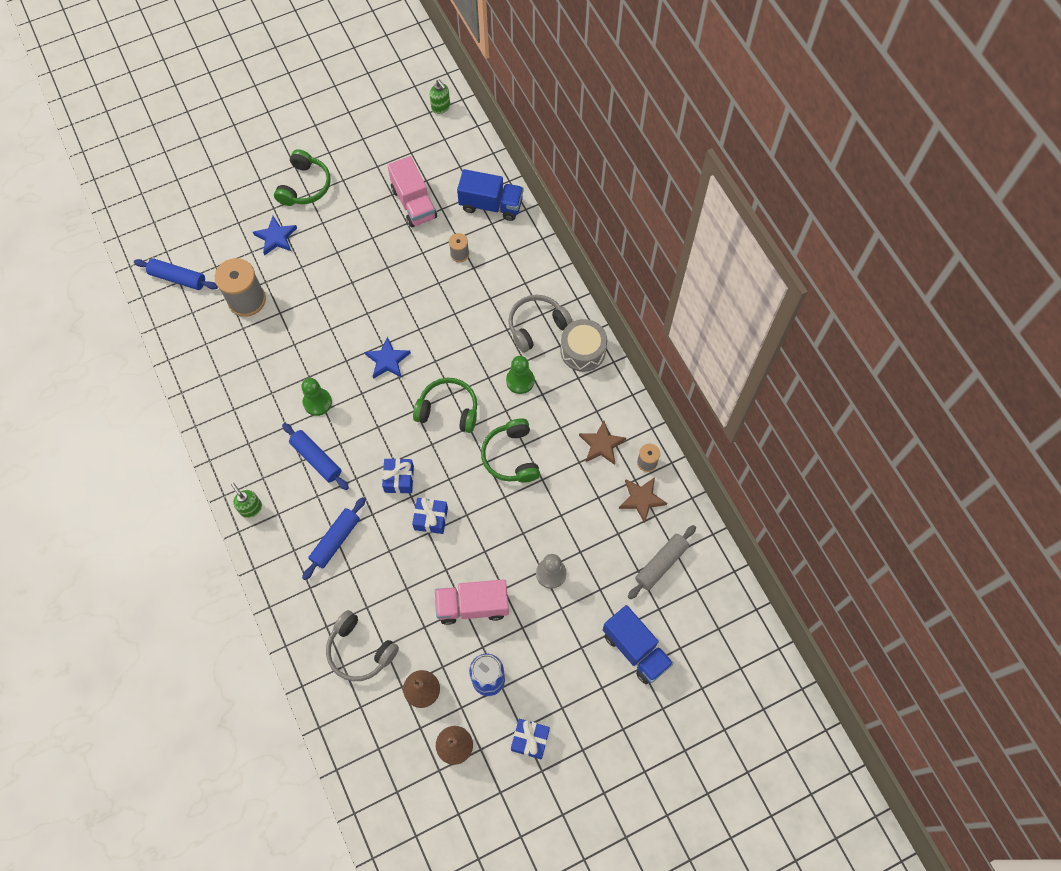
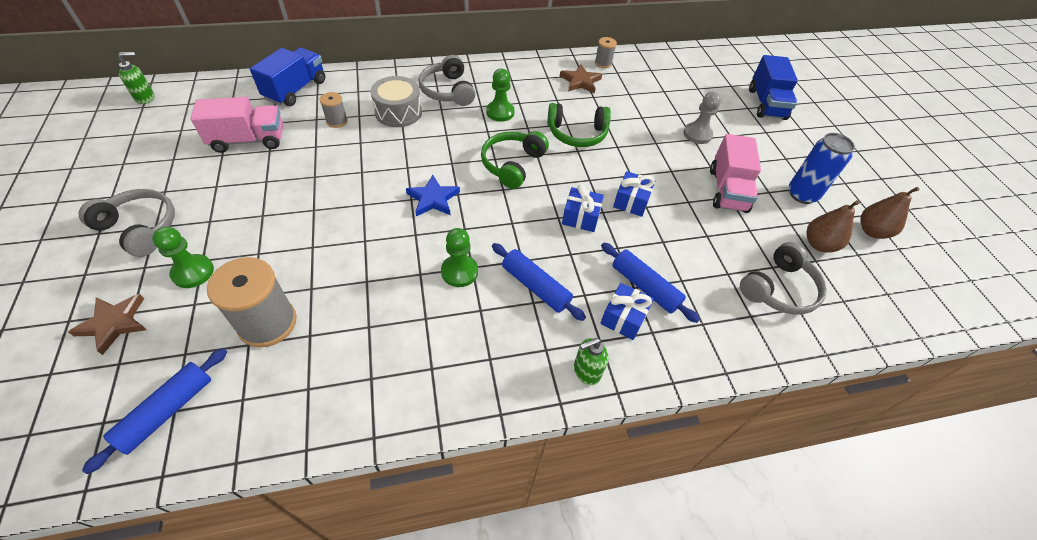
camera: 80 degrees left, 15 degrees down
blue star [253,216,297,256] -> green pawn [152,227,214,288]
green headphones [274,149,331,206] -> grey headphones [78,189,175,257]
blue rolling pin [282,423,349,490] -> blue rolling pin turned 75 degrees clockwise [492,243,586,321]
blue gift [511,719,550,759] -> blue gift moved to [600,283,654,340]
grey drum [561,319,607,372] -> grey drum moved to [371,76,422,127]
blue truck [603,605,674,684] -> blue truck turned 120 degrees clockwise [749,55,798,120]
brown star [619,477,667,523] -> brown star moved to [68,294,146,355]
grey rolling pin [628,525,696,600] -> none

